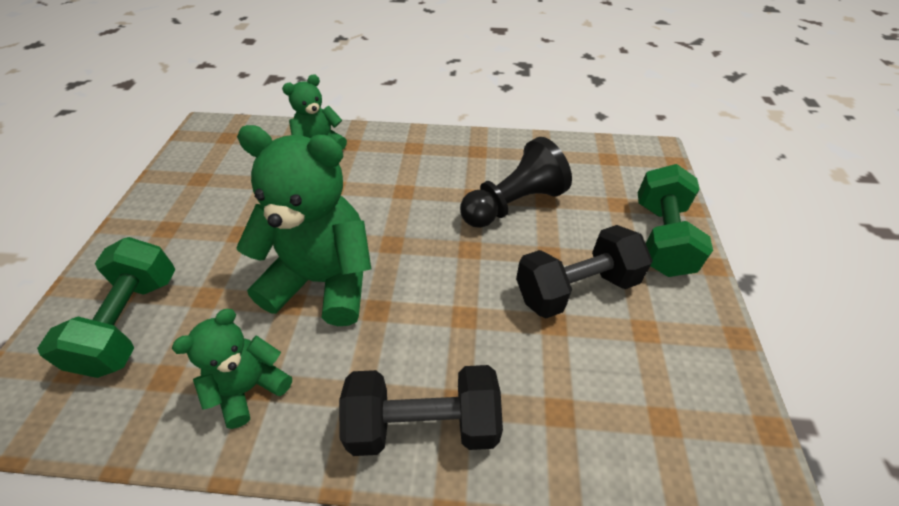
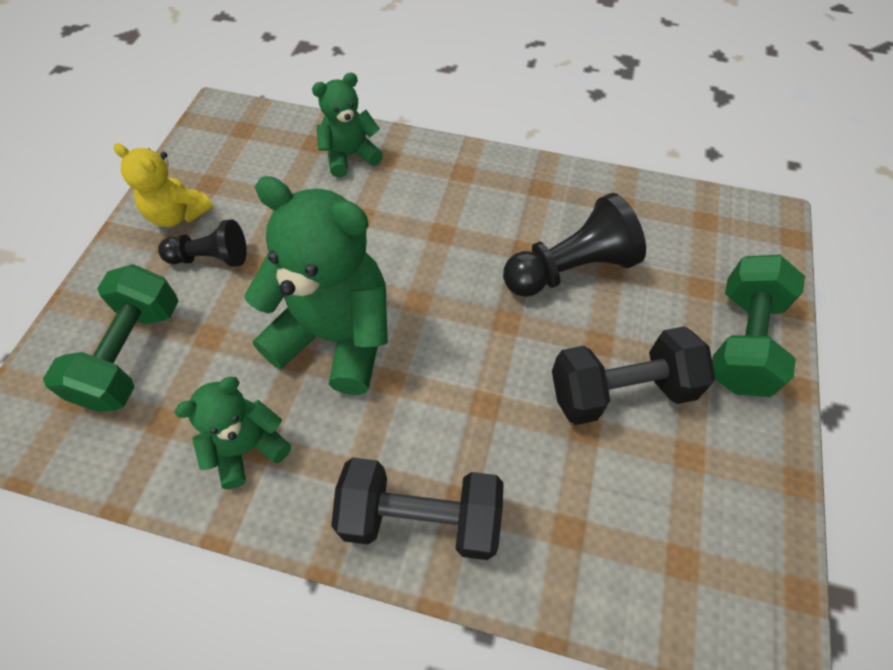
camera: 10 degrees right, 10 degrees up
none -> yellow teddy bear [114,143,213,227]
none -> black pawn [158,219,247,267]

